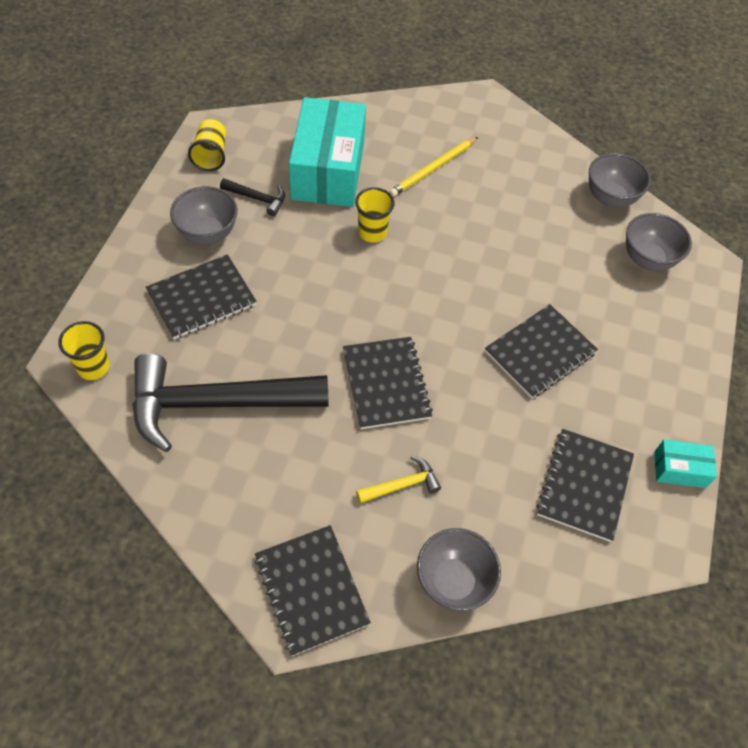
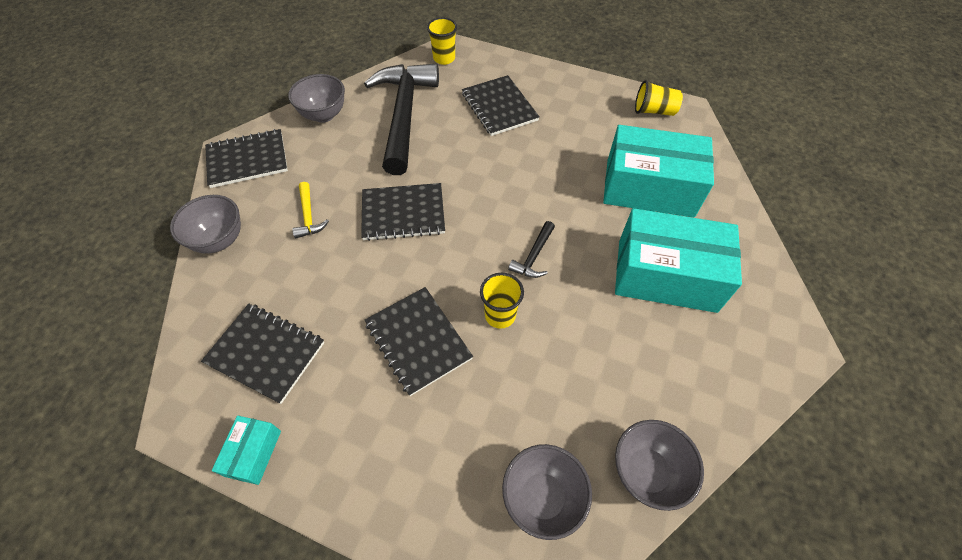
camera: 100 degrees right, 0 degrees up
grey bowl [170,186,238,245] -> grey bowl moved to [288,74,345,123]
black hammer [220,178,285,216] -> black hammer moved to [508,221,555,278]
yellow cup [355,187,394,243] -> yellow cup moved to [480,273,524,329]
yellow pencil [389,137,478,197] -> turquoise box [615,208,742,313]

